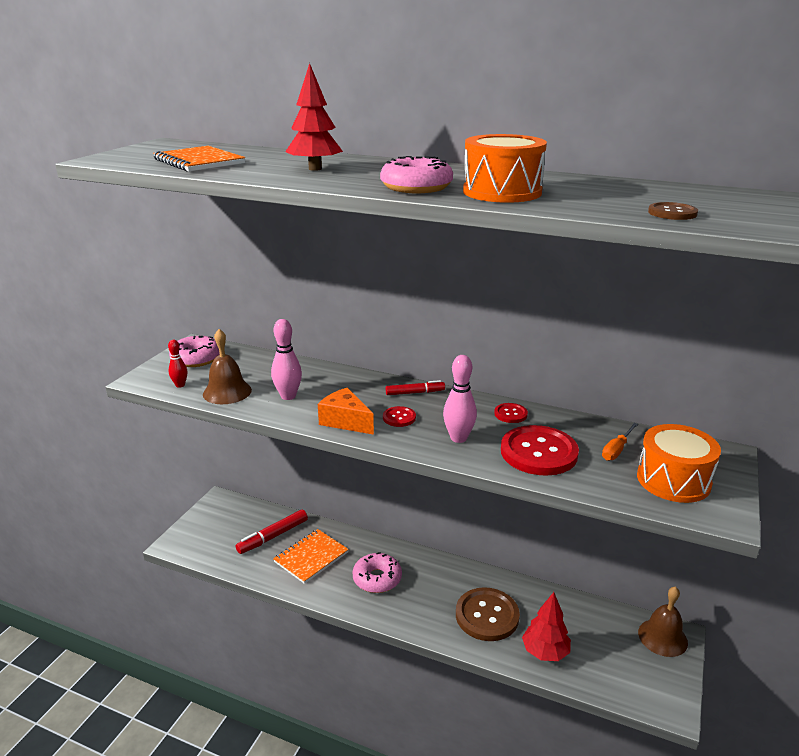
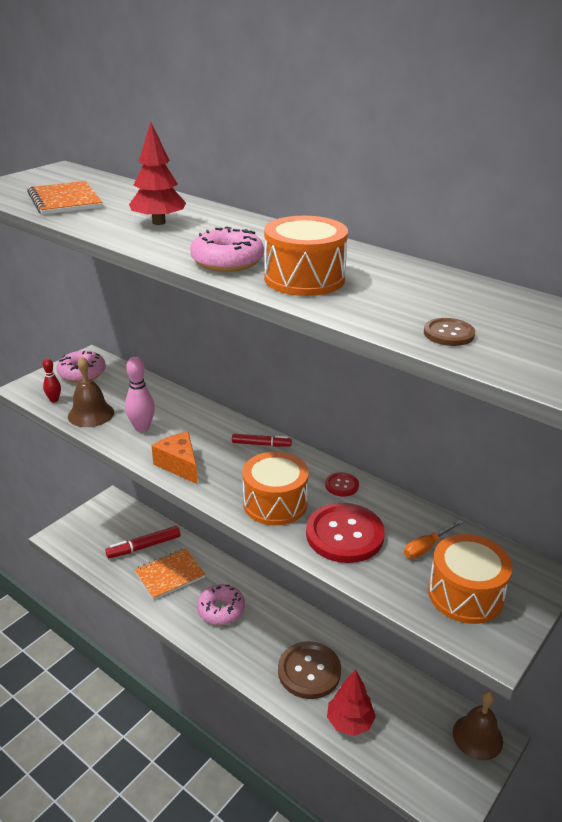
camera: 15 degrees right, 5 degrees up
red button [383,406,416,427] -> none
pink bowling pin [443,355,477,443] -> orange drum [243,452,309,525]

